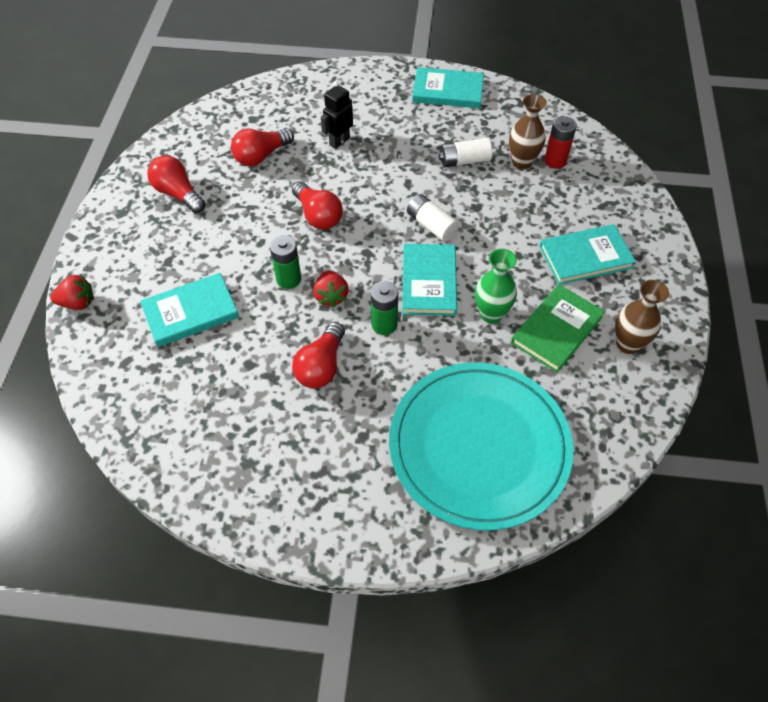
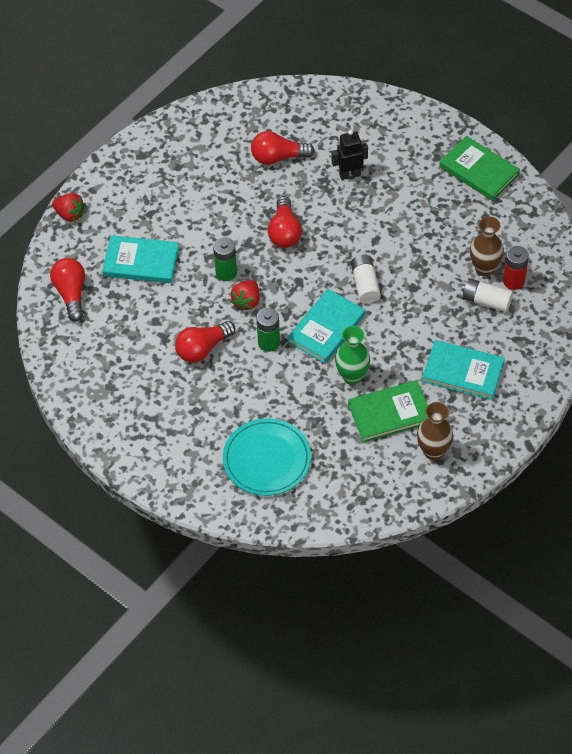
camera: 35 degrees right, 0 degrees up
red light bulb [147,155,205,213] -> red light bulb moved to [50,258,85,321]
turquoise plate [389,362,574,531] -> turquoise plate [223,418,311,496], size x0.61
turquoise book [412,67,484,108] -> green book [439,136,520,201]
white battery [439,138,492,167] -> white battery moved to [461,278,513,312]

